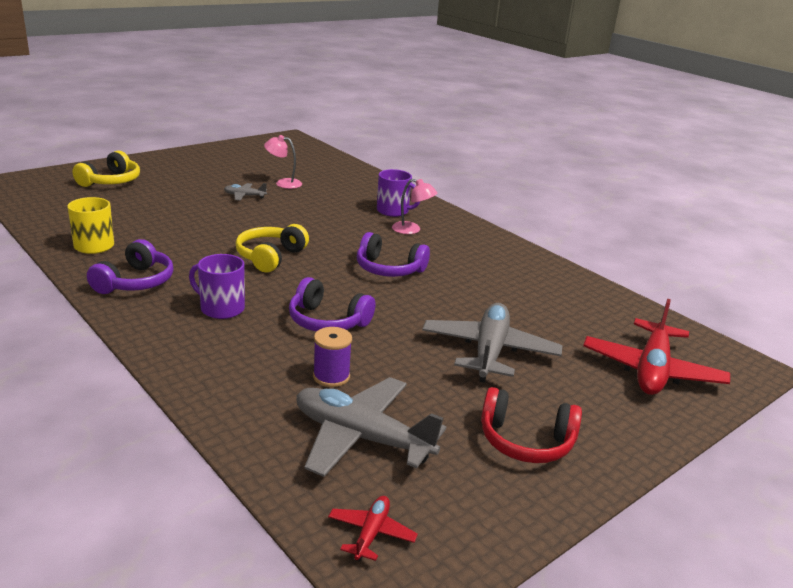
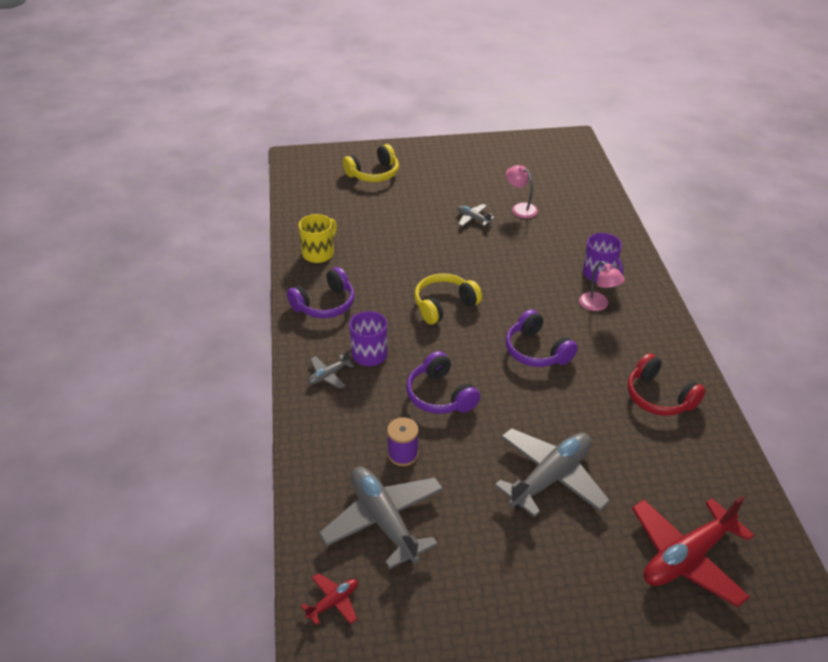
camera: 35 degrees right, 15 degrees up
red headphones [481,387,582,463] -> red headphones moved to [628,353,706,416]
none -> grey plane [308,351,354,389]

